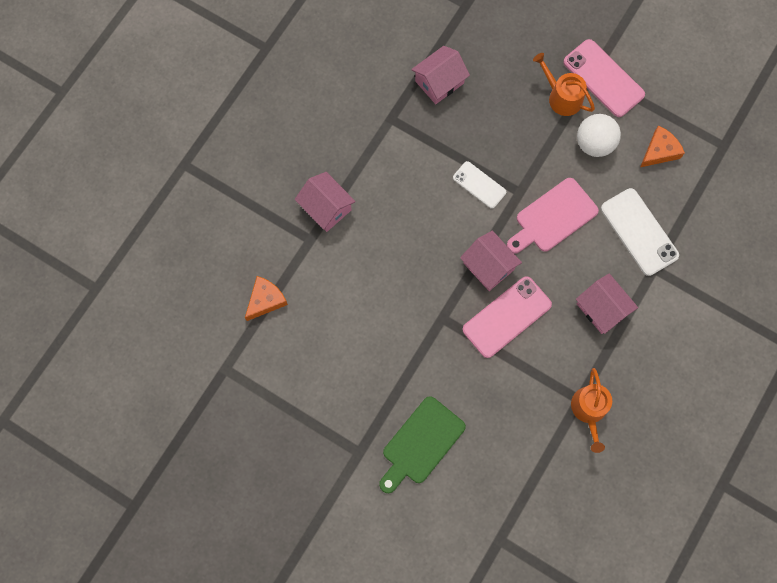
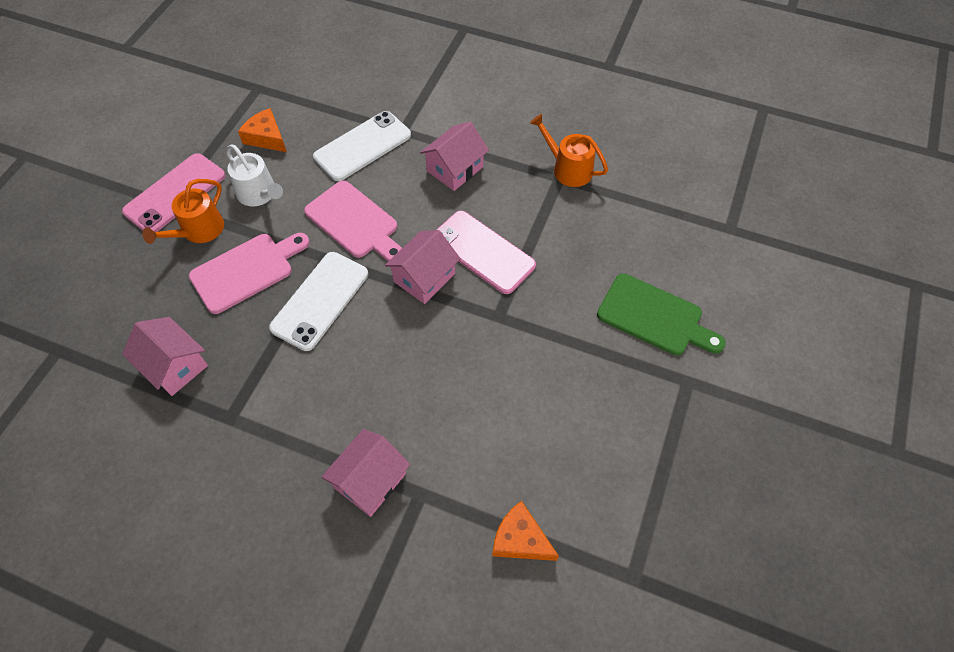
camera: 100 degrees left, 15 degrees down
white phone [453,161,506,209] -> white phone [269,252,368,351], size x1.63
orange watering can [571,368,612,453] -> orange watering can turned 135 degrees counterclockwise [530,114,608,187]
white ball [577,114,621,157] -> white watering can [226,144,283,206]
none -> pink cutting board [189,233,310,314]

